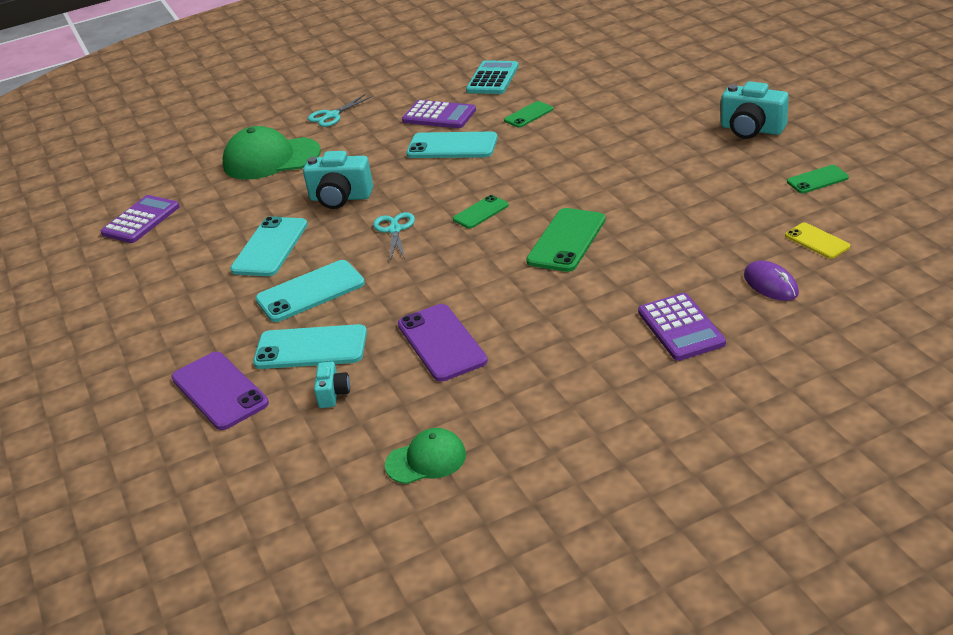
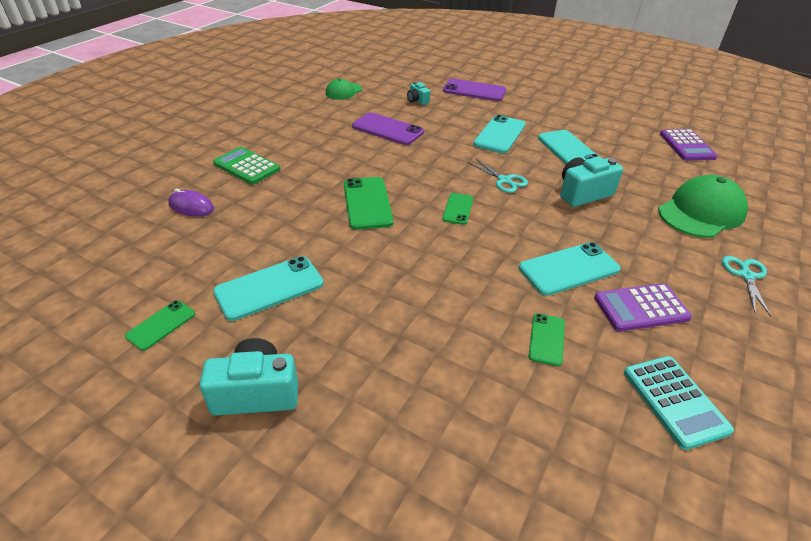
camera: 140 degrees right, 5 degrees up
turquoise phone [253,324,367,369] -> turquoise phone moved to [213,256,324,321]
purple calculator [638,293,726,361] -> green calculator [213,147,280,185]
yellow phone [785,223,850,259] -> none

